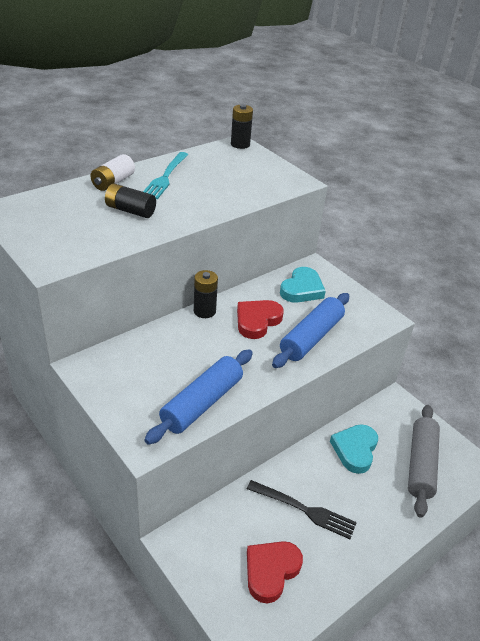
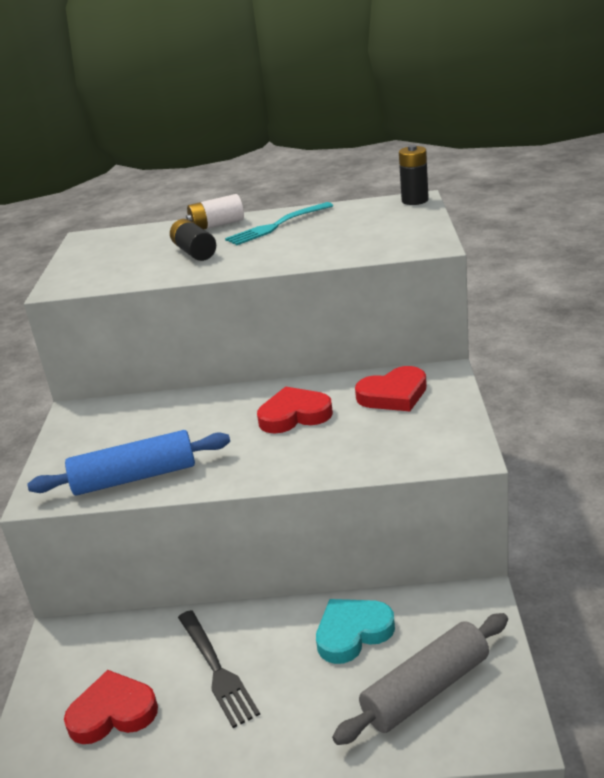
camera: 45 degrees right, 10 degrees down
black battery [194,270,218,318] -> none
blue rolling pin [272,293,349,368] -> none
turquoise heart [280,267,326,303] -> red heart [355,366,427,411]

